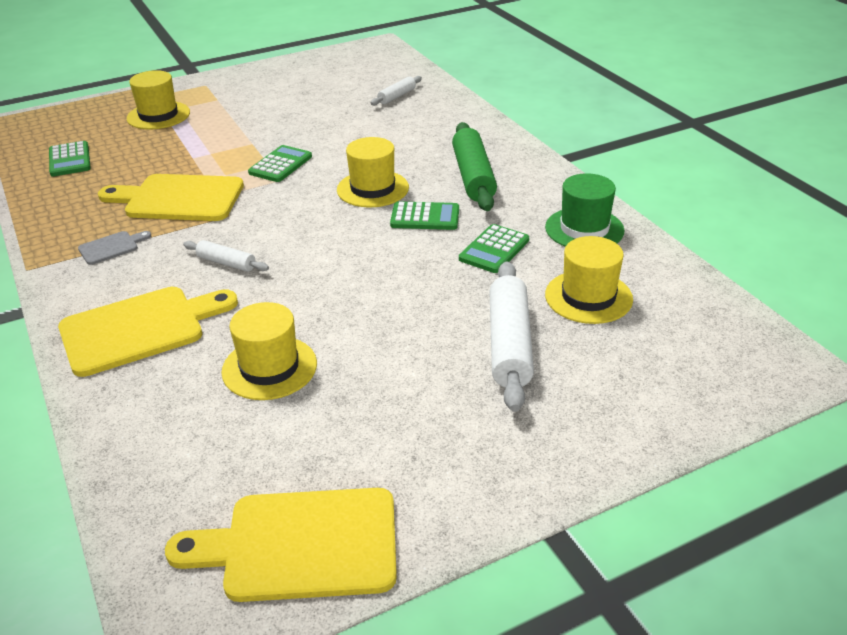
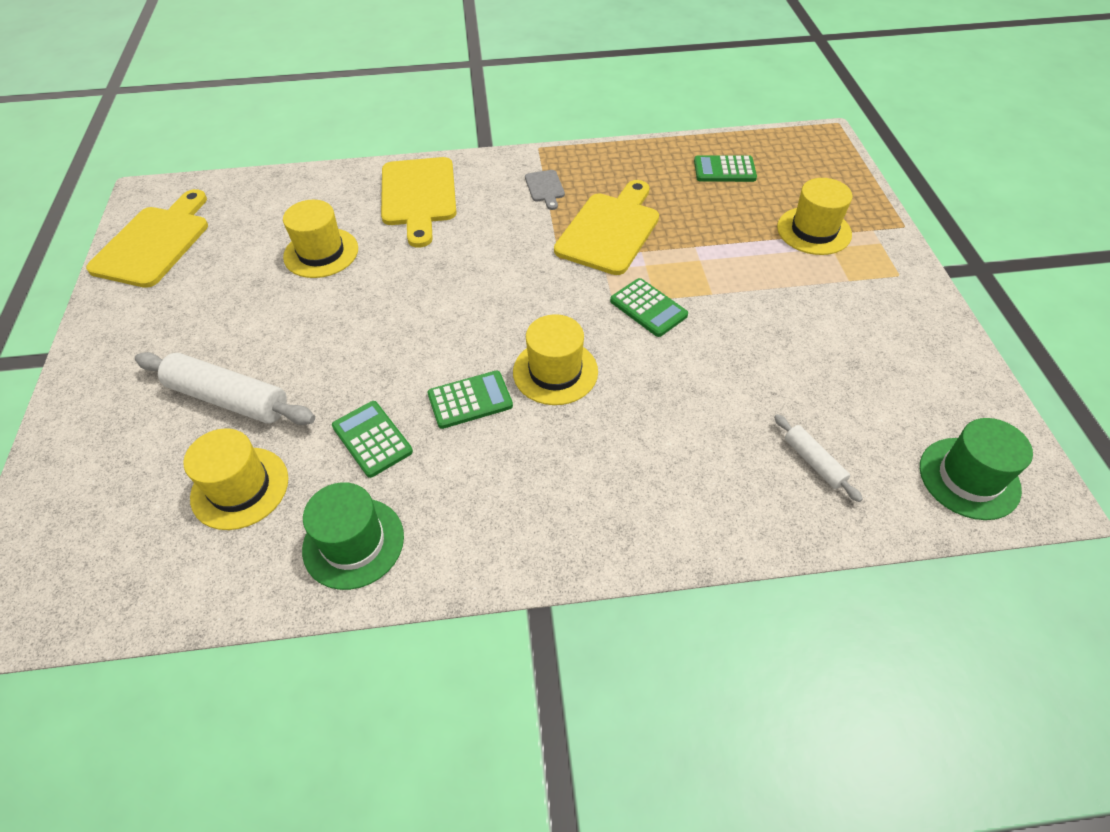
camera: 110 degrees right, 15 degrees up
white rolling pin [183,240,269,272] -> none
green calculator [390,201,459,230] -> green calculator turned 135 degrees counterclockwise [428,370,513,429]
green rolling pin [452,122,497,211] -> none
none -> green hat [920,418,1033,520]

